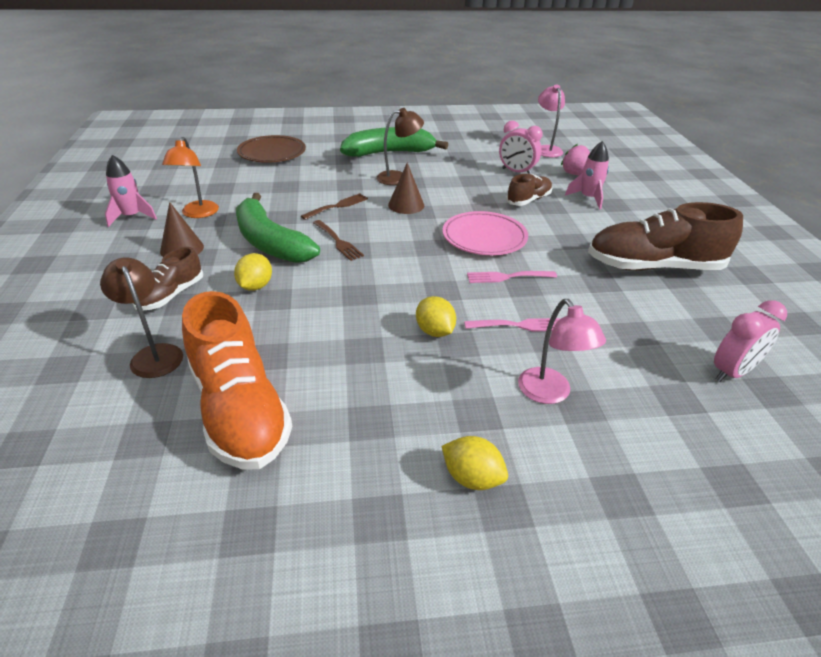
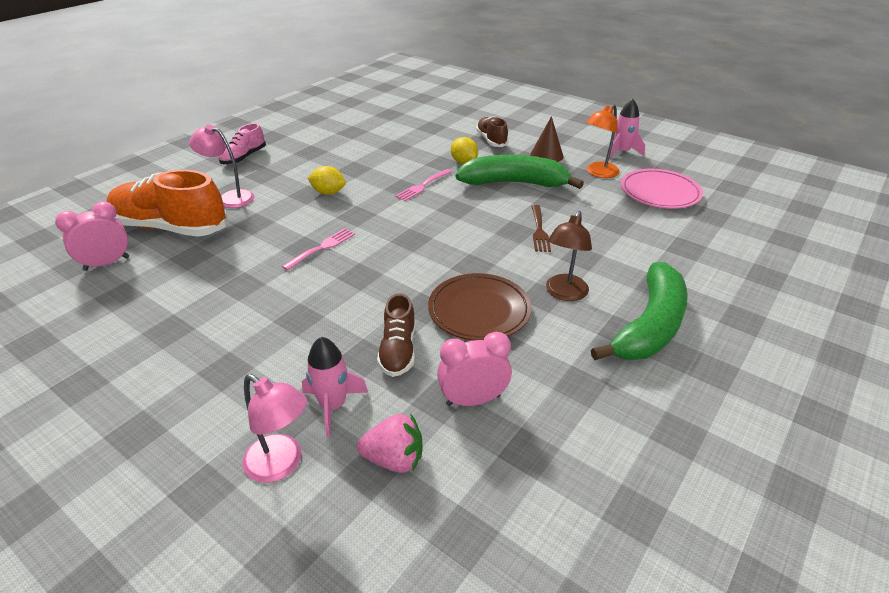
camera: 135 degrees right, 0 degrees up
brown lamp [100,258,183,378] -> none
orange lamp [162,137,219,218] -> orange lamp turned 90 degrees counterclockwise [586,104,620,178]
orange shoe [182,291,292,469] -> orange shoe moved to [107,170,227,237]
brown plate [237,135,306,163] -> brown plate moved to [428,273,532,341]
brown fork [313,220,364,261] -> none
brown cone [388,163,424,214] -> none
yellow lemon [441,436,508,490] -> pink shoe [219,123,266,165]
pink plate [443,211,528,255] -> pink plate moved to [621,169,703,209]
pink fork [464,318,561,331] -> pink fork moved to [395,169,452,201]
pink lamp [538,84,565,157] -> pink lamp moved to [242,374,307,483]
brown shoe [588,202,743,271] -> none
pink clock [714,300,787,382] -> pink clock turned 45 degrees clockwise [55,201,129,271]

